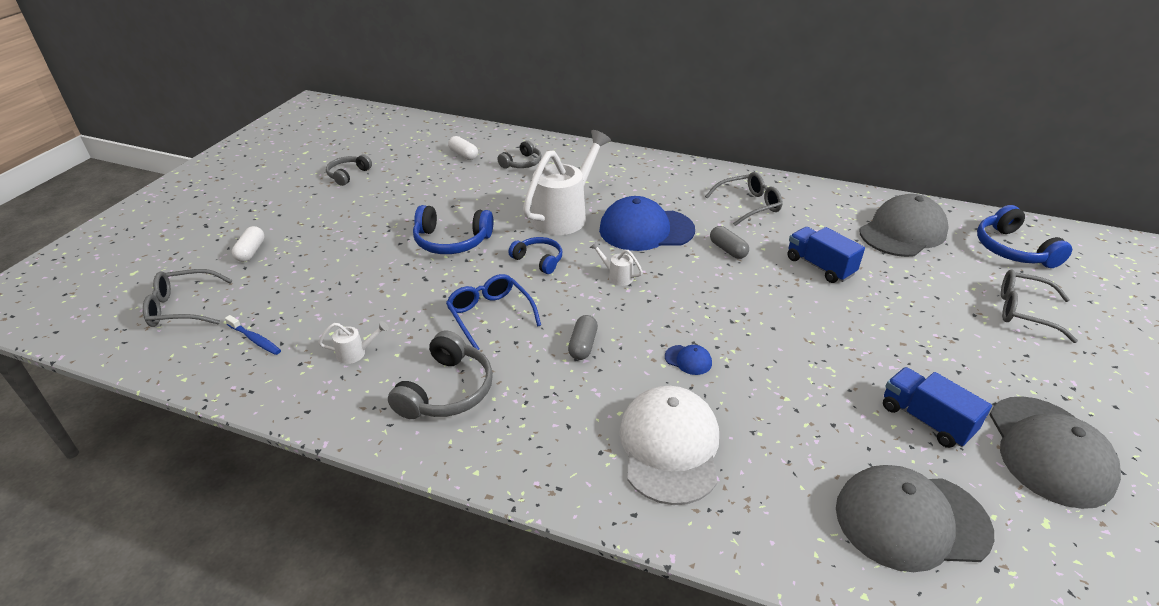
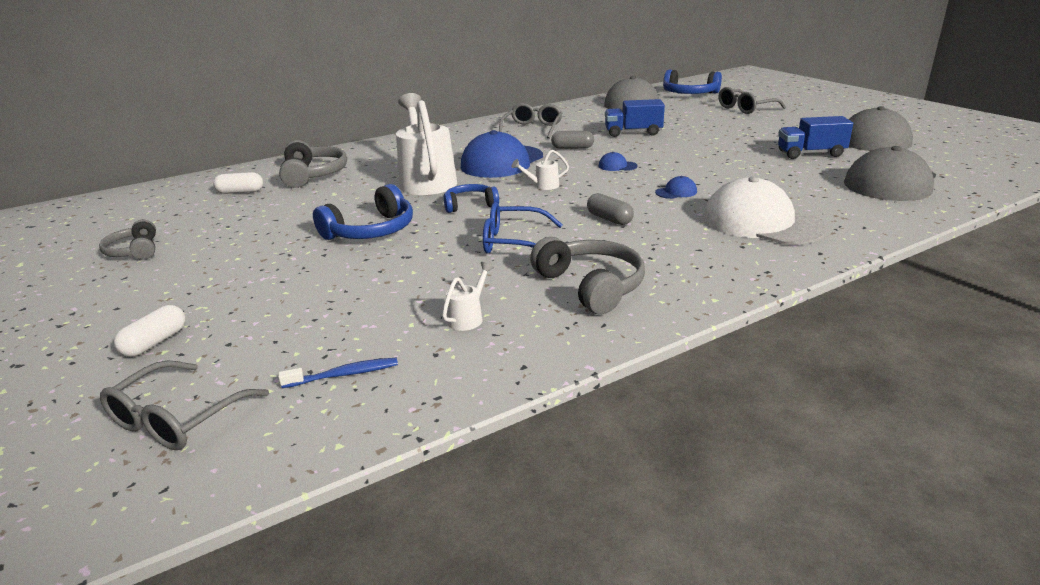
camera: 50 degrees left, 10 degrees down
white capsule [232,226,265,262] -> white capsule turned 75 degrees clockwise [114,305,185,357]
grey headphones [497,140,542,169] -> grey headphones [279,140,347,188], size x1.59
none -> blue cap [598,152,637,171]

